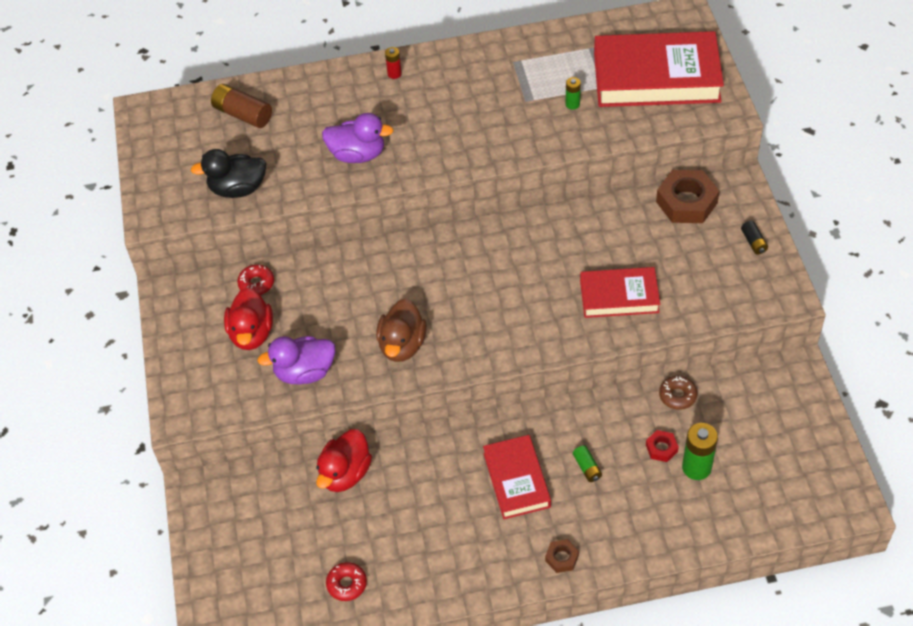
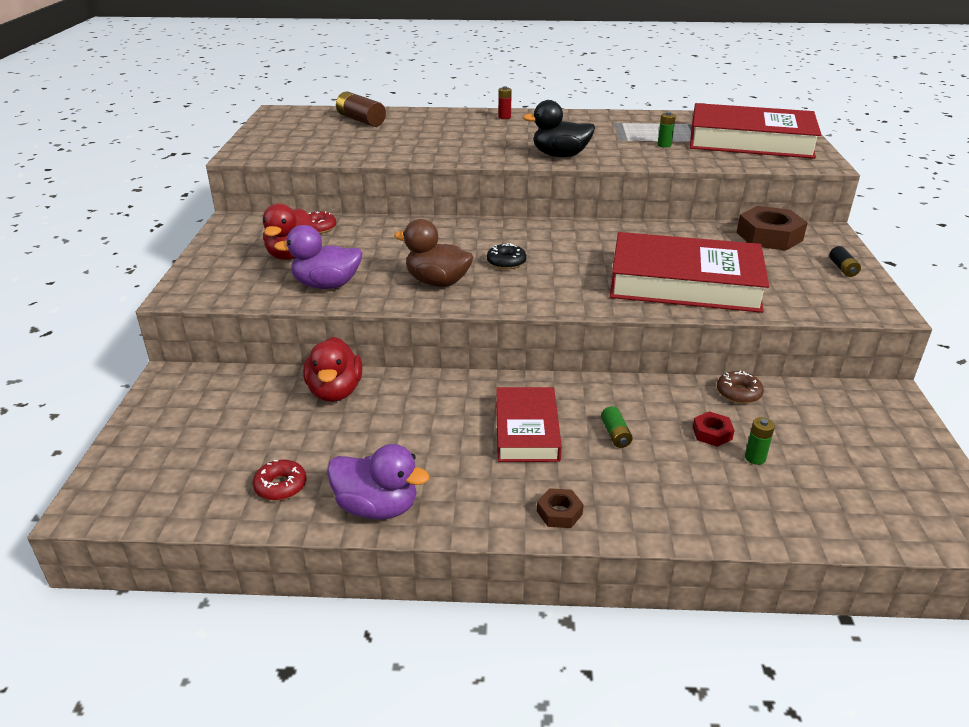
camera: 10 degrees right, 20 degrees down
black duck [191,149,266,198] -> black duck moved to [523,100,595,157]
red duck [316,429,372,492] -> red duck turned 45 degrees counterclockwise [303,337,362,402]
purple duck [322,113,393,163] -> purple duck moved to [327,444,430,519]
brown duck [376,299,427,362] -> brown duck turned 90 degrees clockwise [394,219,473,287]
red book [580,267,660,318] -> red book [610,232,769,313], size x1.74
green battery [682,423,718,480] -> green battery [745,417,775,465], size x0.55
none -> black donut [487,243,527,269]

